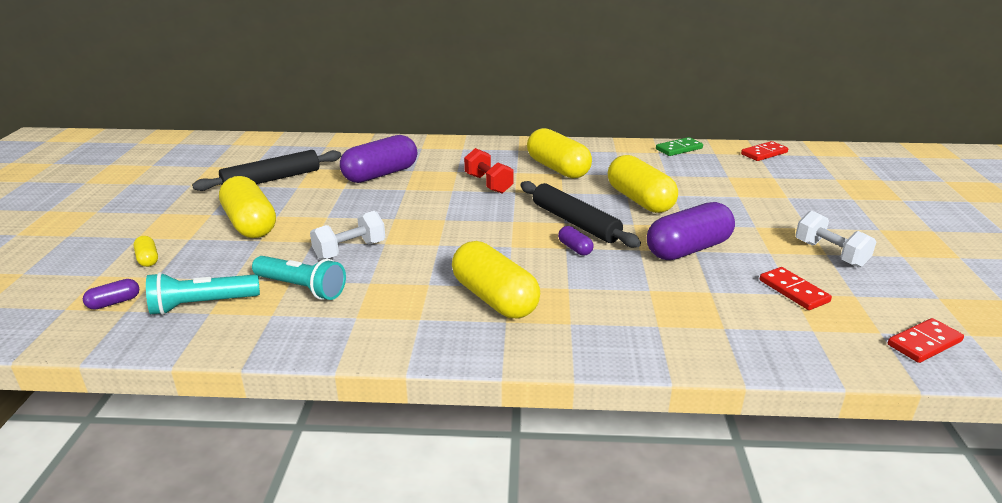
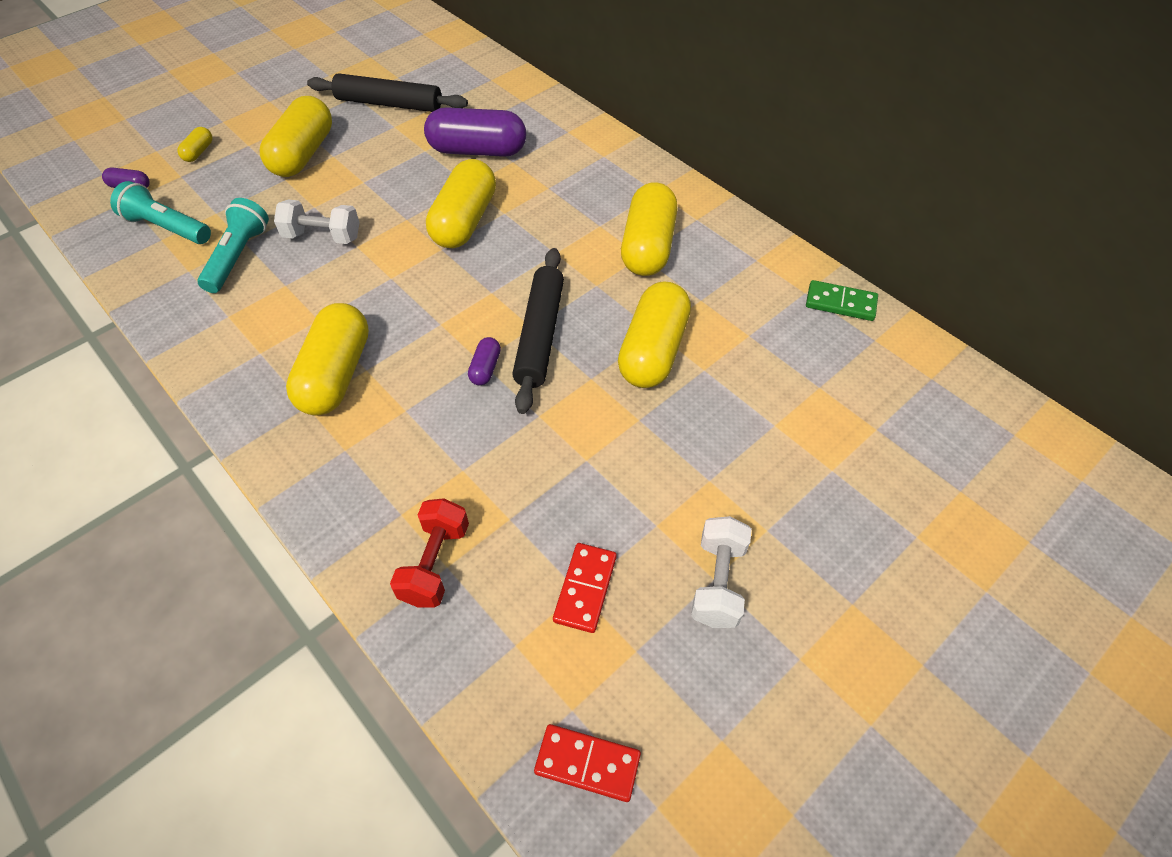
camera: 45 degrees right, 25 degrees up
turquoise flashlight [252,256,346,300] -> turquoise flashlight turned 150 degrees counterclockwise [197,198,269,293]
red dumbbell [464,148,514,193] -> red dumbbell moved to [390,498,469,608]
purple capsule [647,202,735,260] -> none
red domino [741,141,788,161] -> none
none -> yellow capsule [426,159,496,248]

